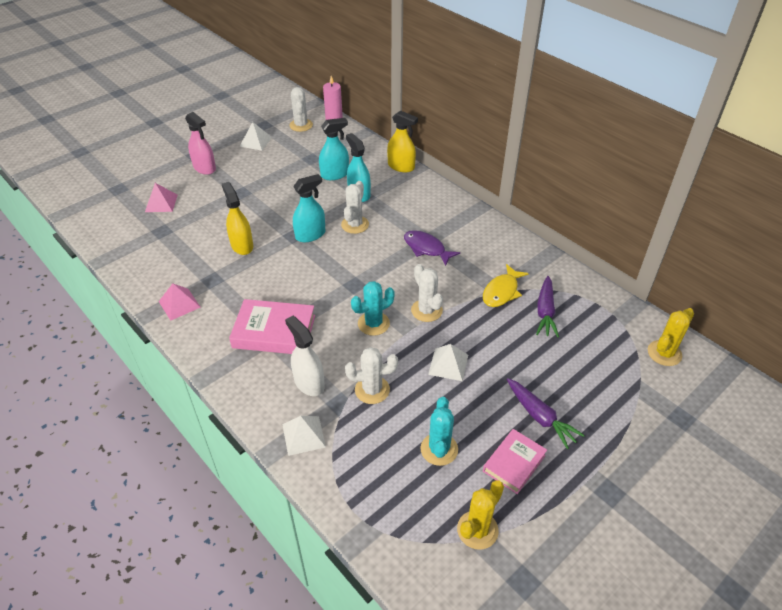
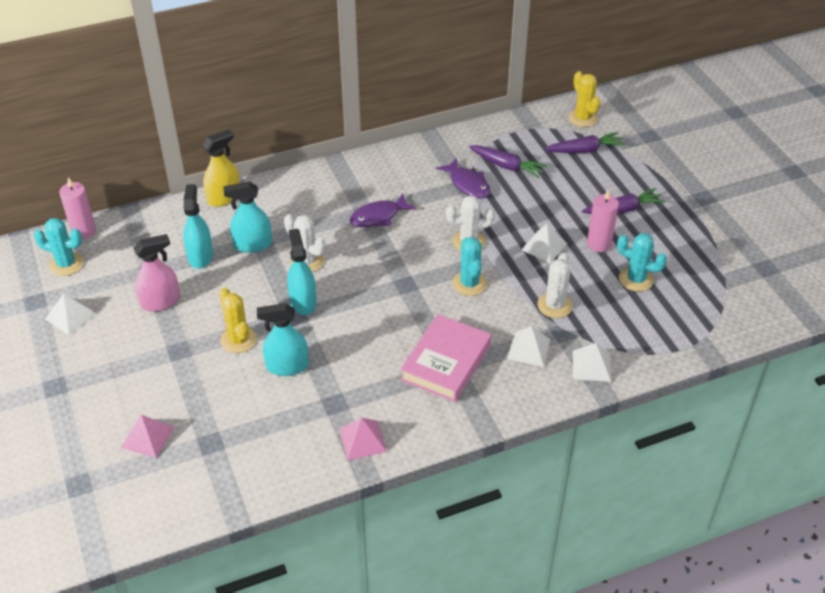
camera: 70 degrees left, 0 degrees up
pink spray bottle [185,112,216,175] -> pink spray bottle moved to [134,234,180,312]
yellow spray bottle [222,182,253,255] -> turquoise spray bottle [257,303,309,376]
white spray bottle [285,316,325,396] -> white pyramid [507,326,551,367]
white cactus [289,87,313,132] -> turquoise cactus [34,218,84,276]
yellow cactus [457,480,504,550] -> yellow cactus moved to [219,288,257,353]
yellow fish [483,264,529,307] -> purple fish [436,158,491,199]
pink book [483,429,547,494] -> none
none -> purple carrot [544,132,625,153]
none -> pink candle [587,189,619,252]

